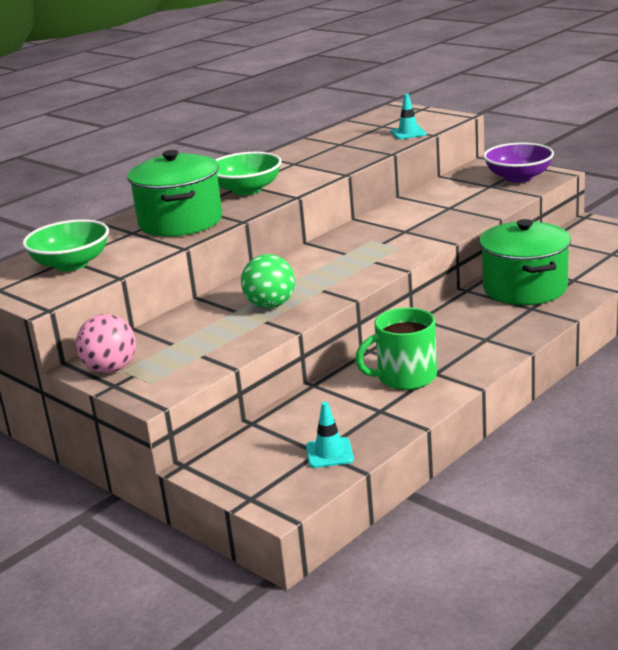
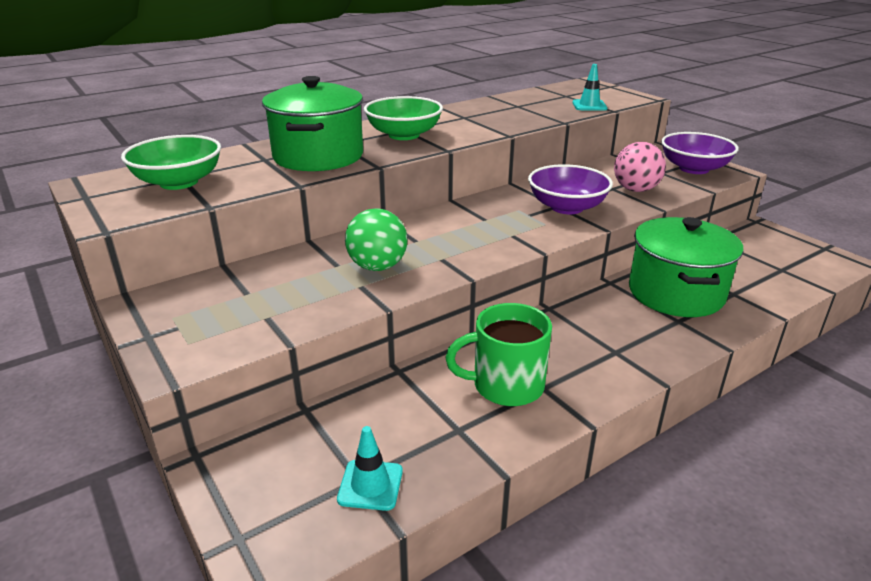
camera: 10 degrees right, 5 degrees up
pink ball [76,314,136,373] -> pink ball moved to [614,142,666,192]
none -> purple bowl [528,164,613,214]

